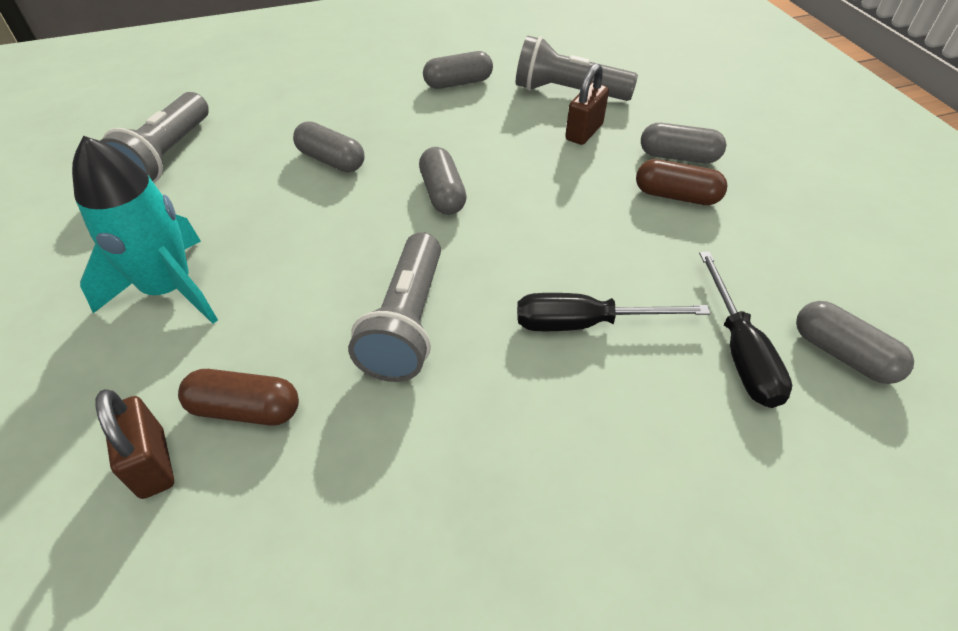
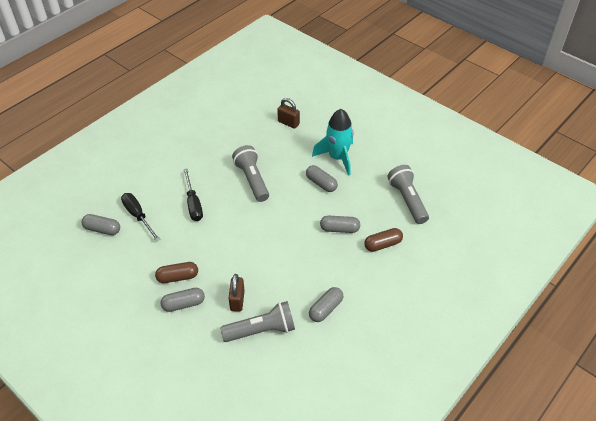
camera: 150 degrees right, 0 degrees up
brown capsule [178,369,299,426] -> brown capsule moved to [364,228,403,252]
grey capsule [419,147,467,215] -> grey capsule moved to [306,165,338,192]
black screwdriver [517,293,710,331] -> black screwdriver turned 105 degrees clockwise [183,169,203,221]

